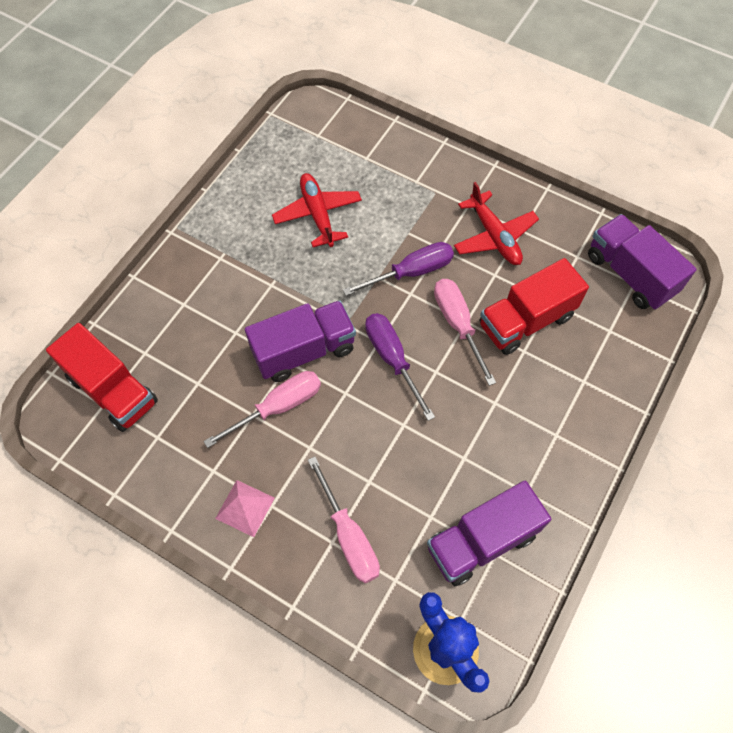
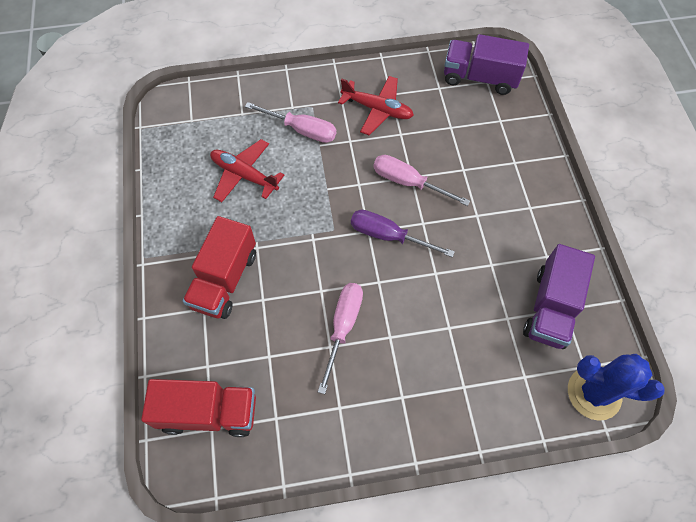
camera: 40 degrees left, 0 degrees up
pink pyramid [215,480,275,537] -> none
purple truck [245,300,356,382] -> none
pink screwdriver [308,457,380,583] -> pink screwdriver moved to [245,102,336,143]
purple screwdriver [343,242,454,296] -> none
red truck [480,258,589,355] -> red truck moved to [183,216,256,319]

